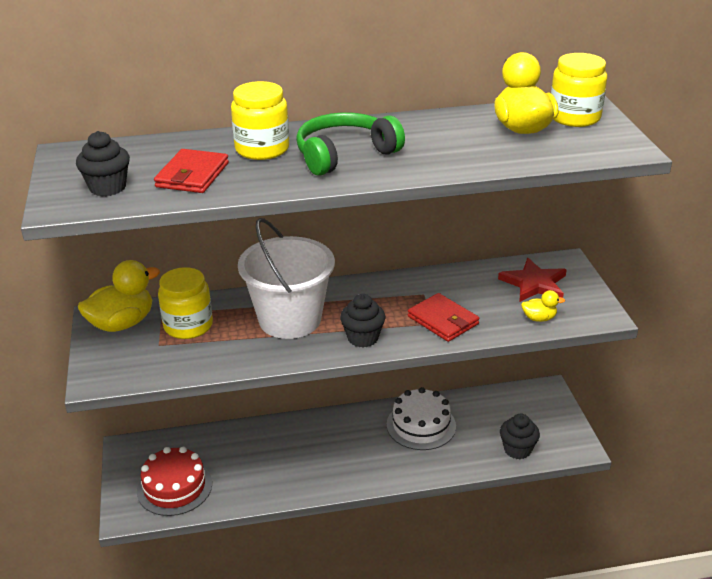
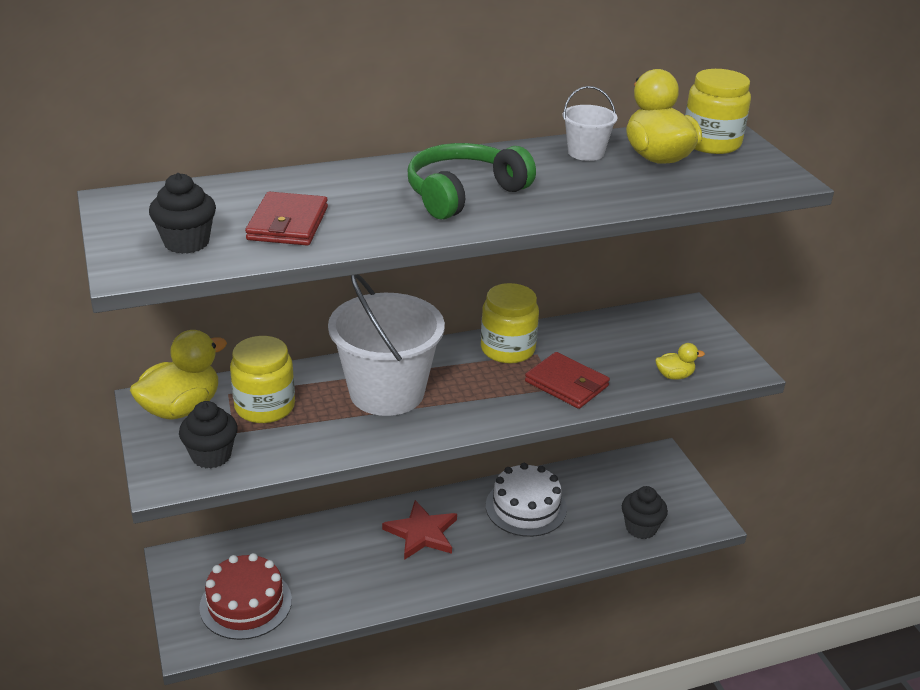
camera: 10 degrees left, 0 degrees up
yellow jar [231,81,289,160] -> yellow jar moved to [481,283,539,364]
black cupcake [340,294,385,347] -> black cupcake moved to [179,401,238,469]
red star [498,258,566,302] -> red star moved to [382,500,457,560]
none -> white bucket [562,86,618,161]

